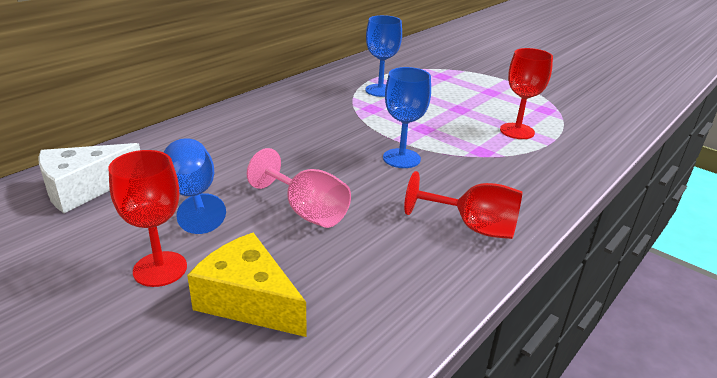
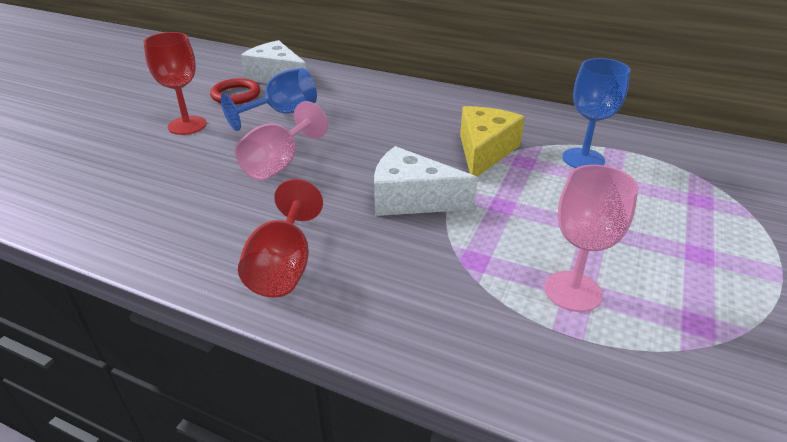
camera: 75 degrees right, 5 degrees up
yellow cheese [187,233,307,337] -> yellow cheese moved to [460,106,525,177]
blue goblet [383,67,431,168] -> white cheese [374,146,478,216]
red goblet [500,48,553,139] -> pink goblet [545,165,638,312]
none -> red ring [210,78,260,104]

